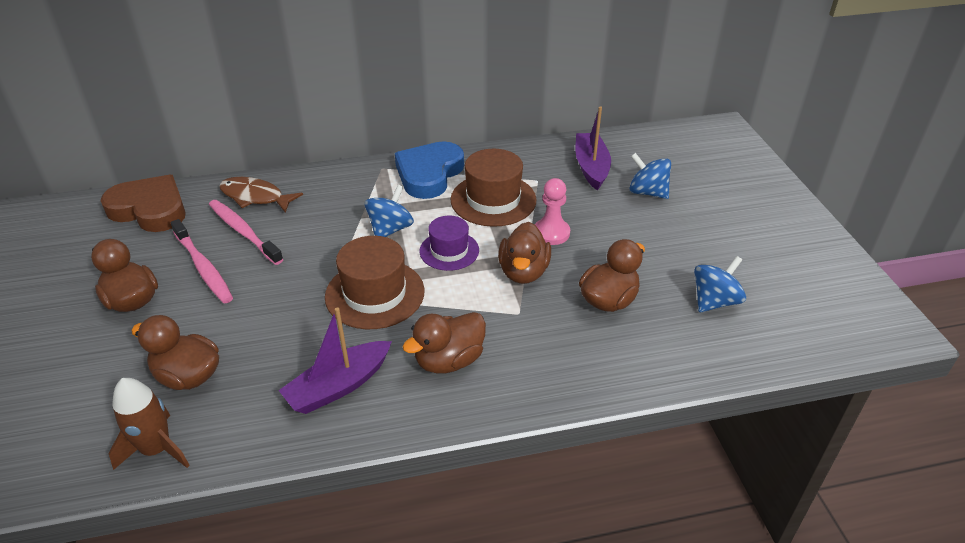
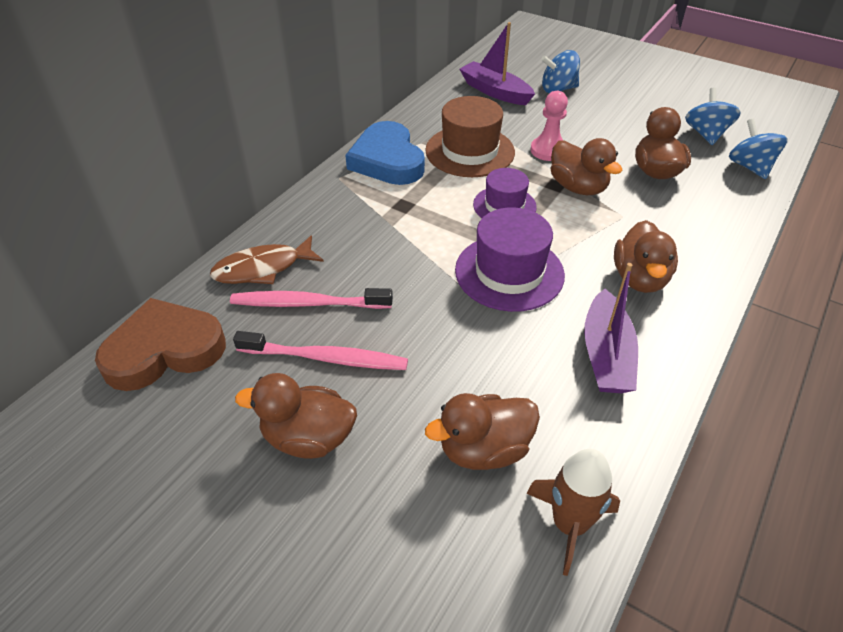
camera: 45 degrees left, 5 degrees up
brown hat [325,236,424,329] -> purple hat [455,207,565,312]
blue spinning top [365,185,414,237] -> blue spinning top moved to [729,119,788,179]

